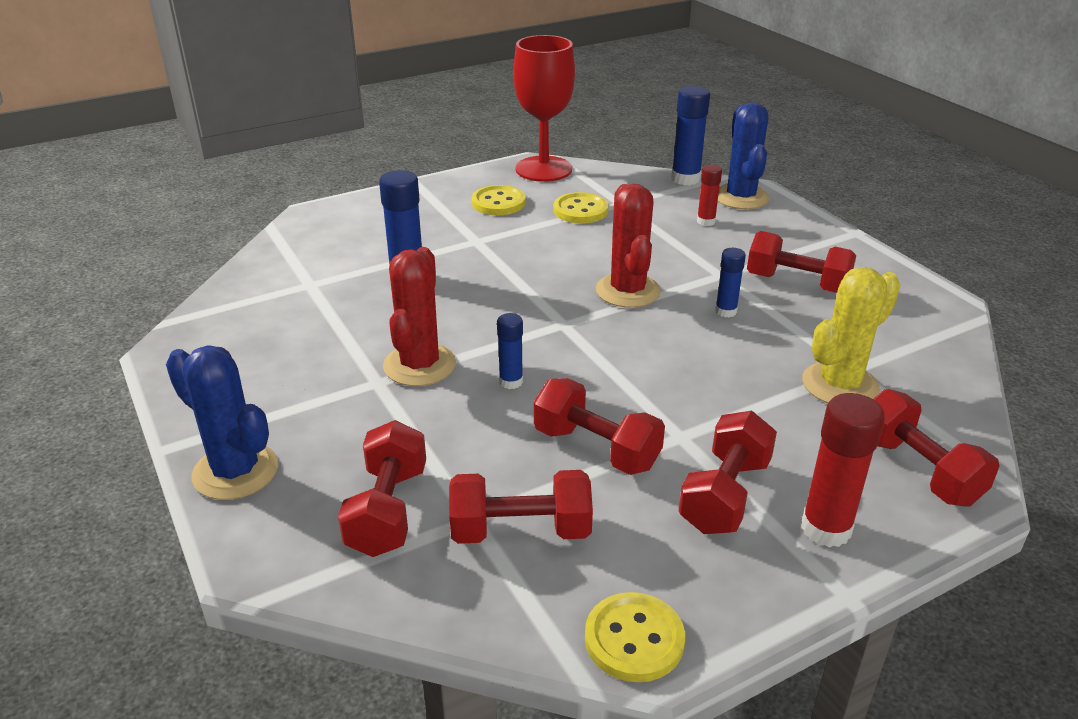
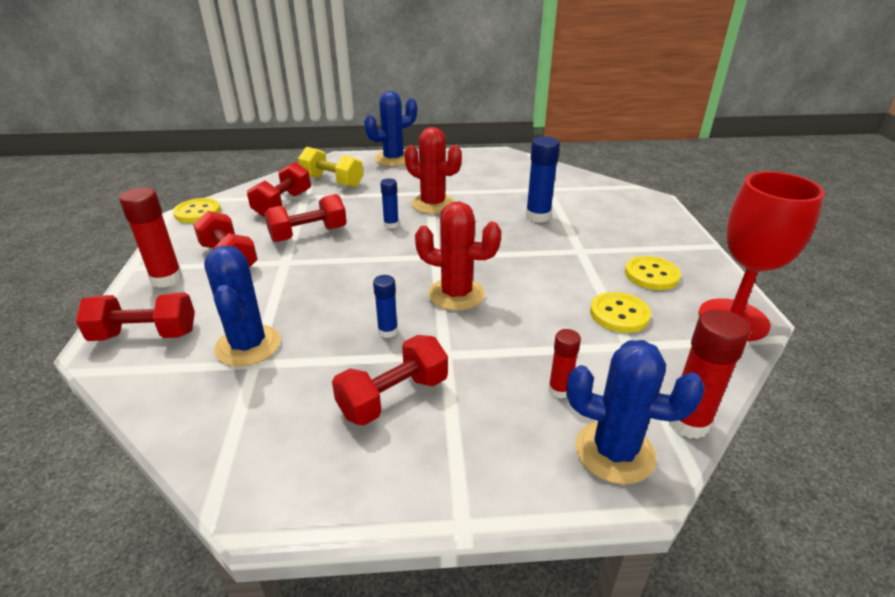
camera: 115 degrees right, 0 degrees up
red dumbbell [338,420,426,557] -> yellow dumbbell [298,147,363,187]
blue glue stick [671,86,710,185] -> red glue stick [669,309,750,439]
yellow cactus [802,267,901,403] -> blue cactus [204,245,281,367]

